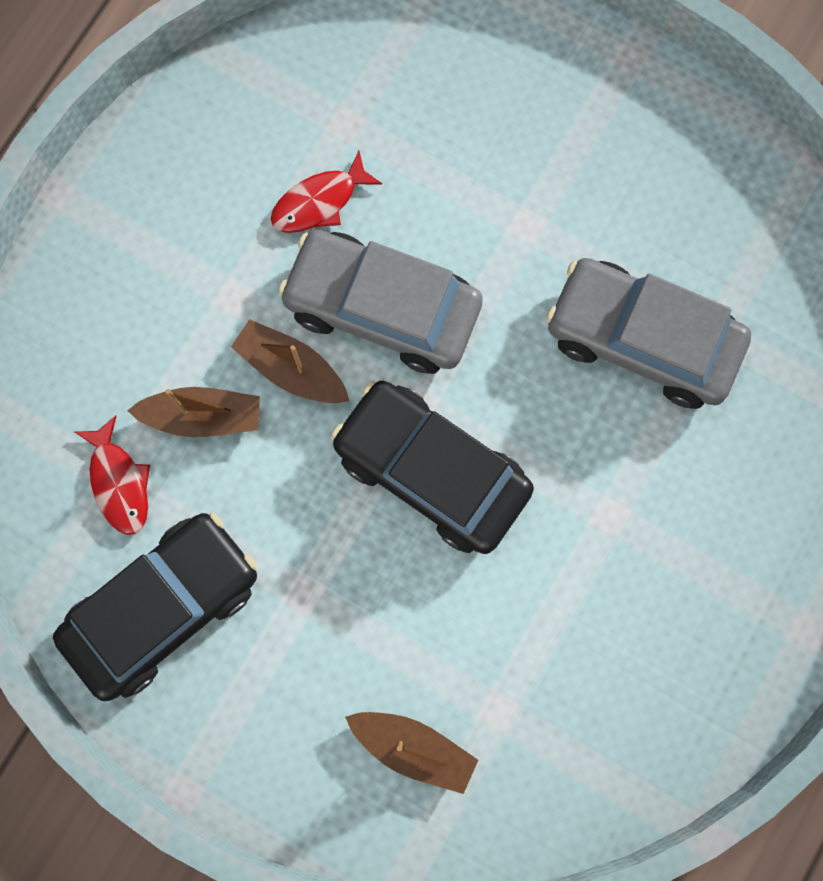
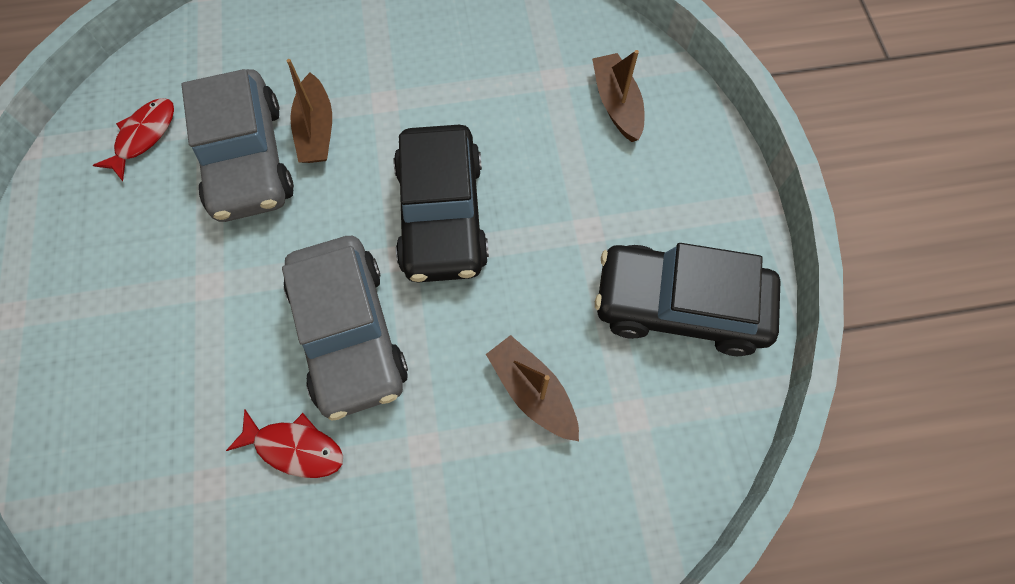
camera: 130 degrees left, 10 degrees down
red fish [75,415,150,535] -> red fish moved to [93,98,174,181]
brown boat [231,319,349,403] -> brown boat moved to [287,59,332,163]

